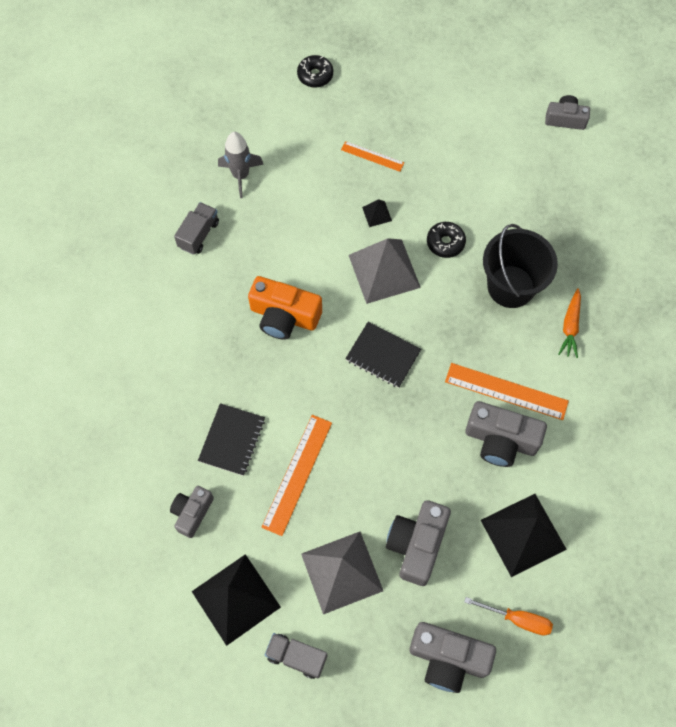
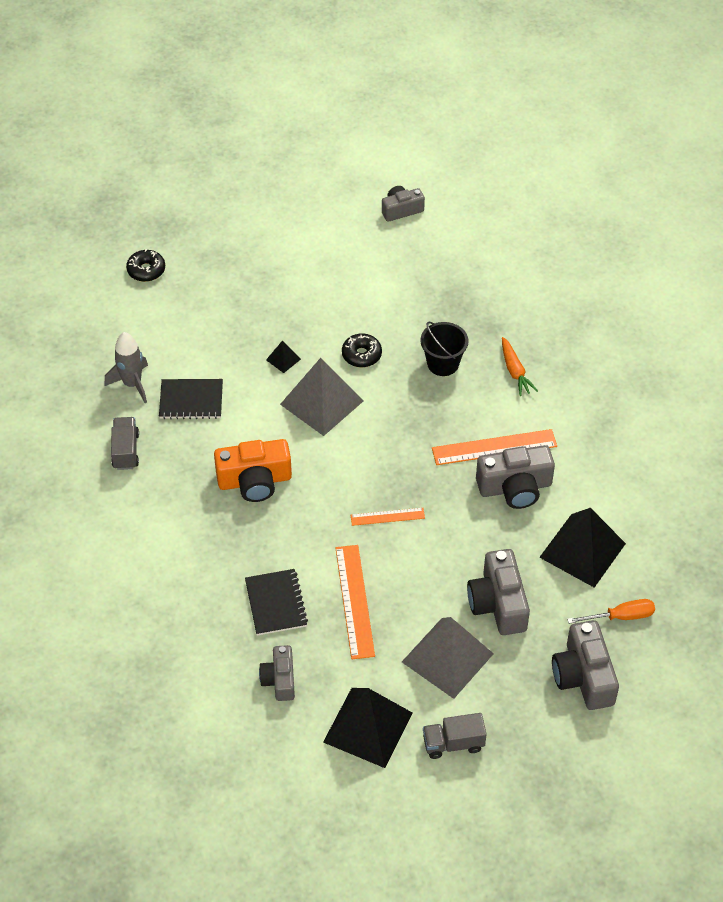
camera: 30 degrees left, 15 degrees down
orange ruler [341,141,404,172] -> orange ruler moved to [351,508,425,526]
black notebook [345,322,421,388] -> black notebook moved to [159,379,223,419]
grey camera [410,622,496,693] -> grey camera turned 90 degrees clockwise [552,620,619,710]
black bucket [483,224,558,308] -> black bucket [420,321,468,376], size x0.66

